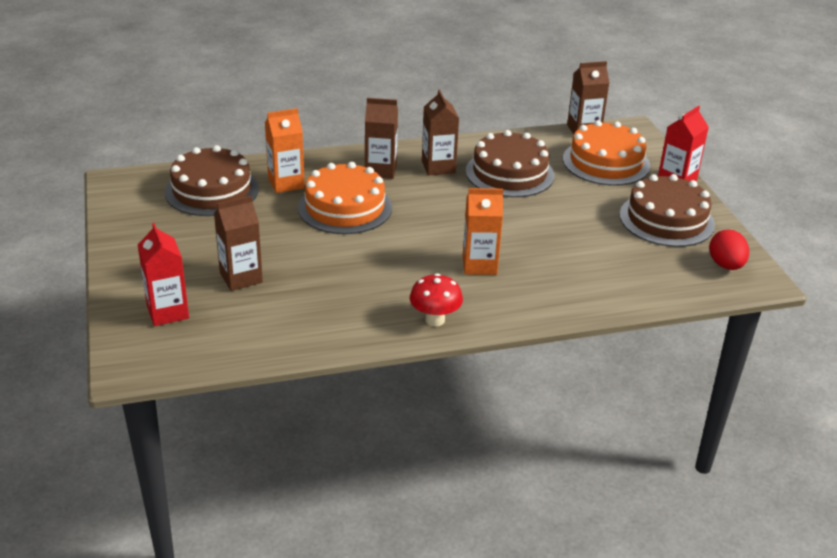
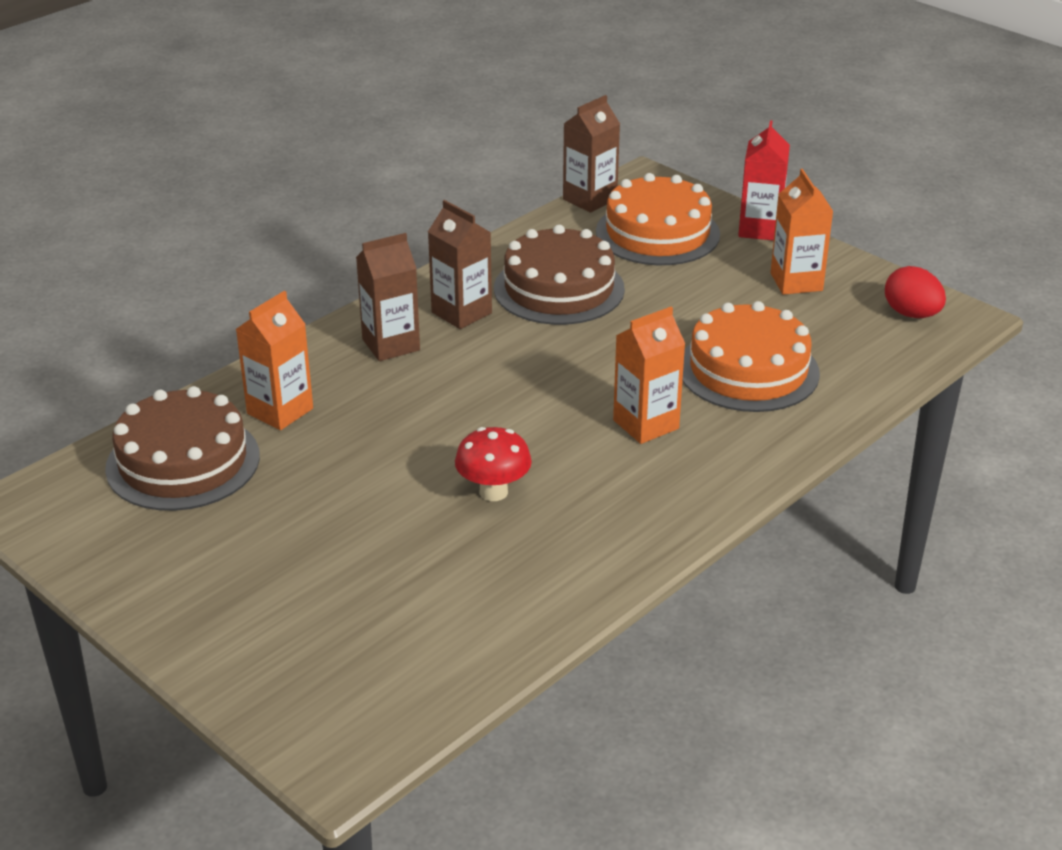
camera: 30 degrees left, 0 degrees up
red carton [138,223,189,326] -> none
brown carton [214,196,263,291] -> none
orange cake [298,162,392,234] -> orange cake moved to [682,301,820,412]
red mushroom [410,273,463,326] -> red mushroom moved to [455,427,532,501]
brown cake [619,174,715,247] -> orange carton [770,169,833,295]

